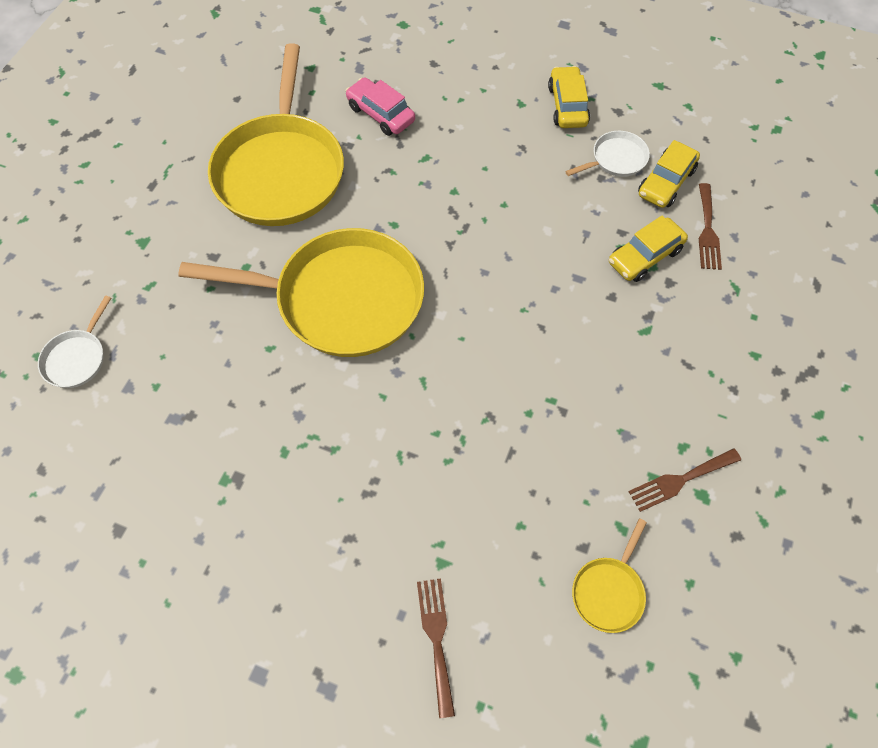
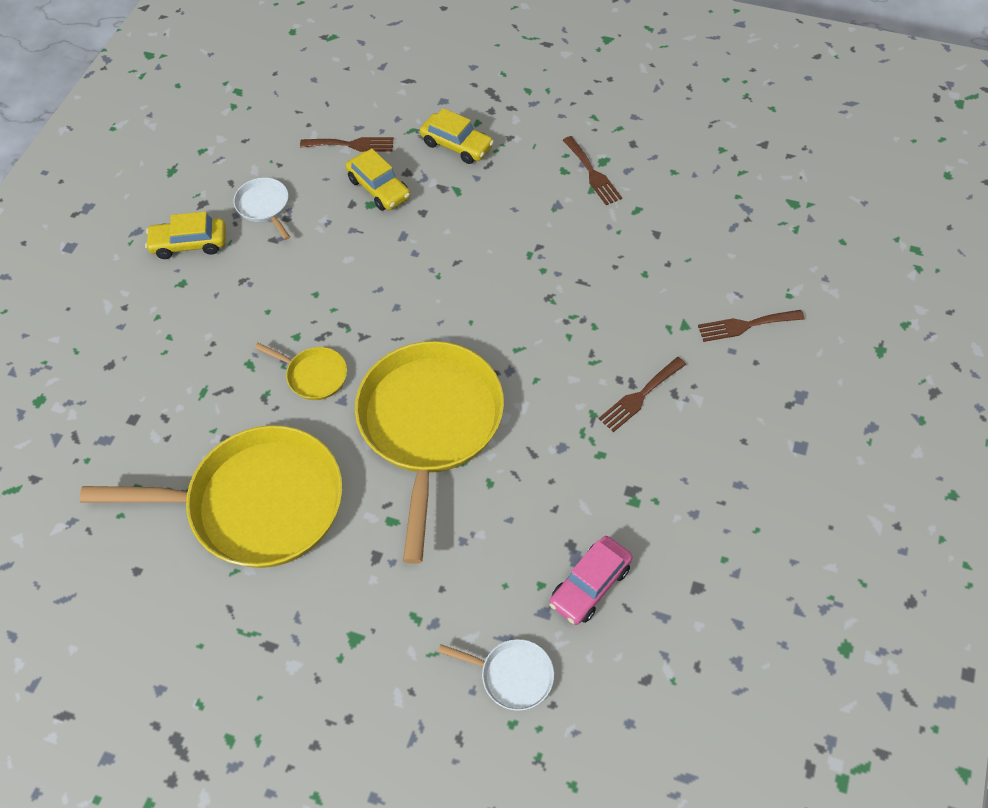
camera: 90 degrees left, 5 degrees down
pink car [345,77,415,136] -> pink car moved to [549,536,633,625]
yellow pan [572,518,647,633] -> yellow pan moved to [255,343,347,400]
yellow car [638,140,700,208] -> yellow car moved to [420,108,494,164]
none -> brown fork [599,357,686,432]

